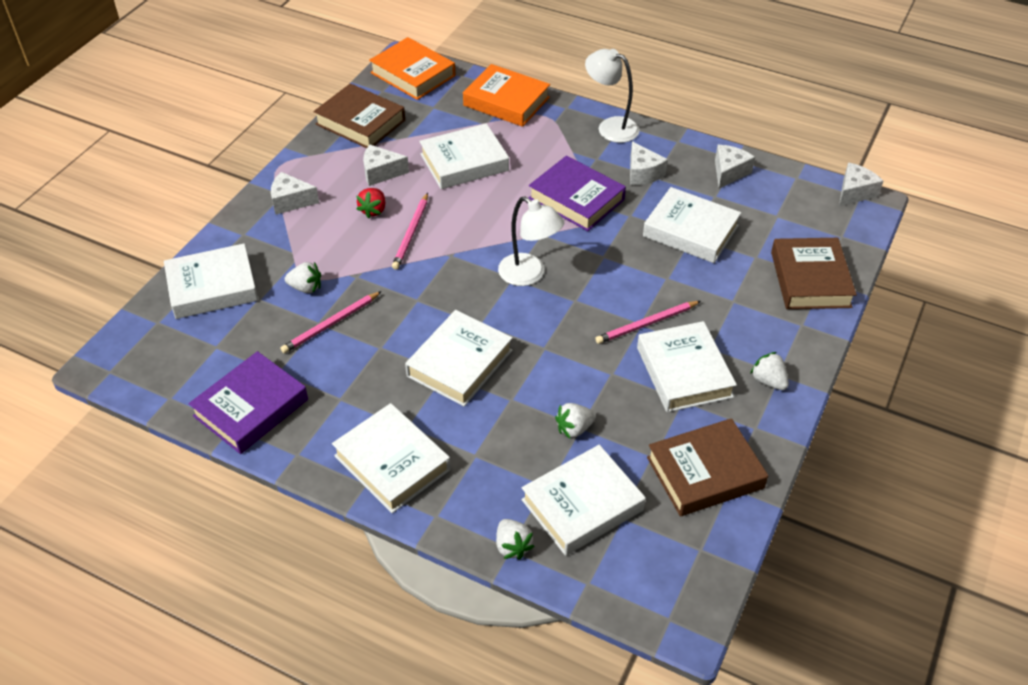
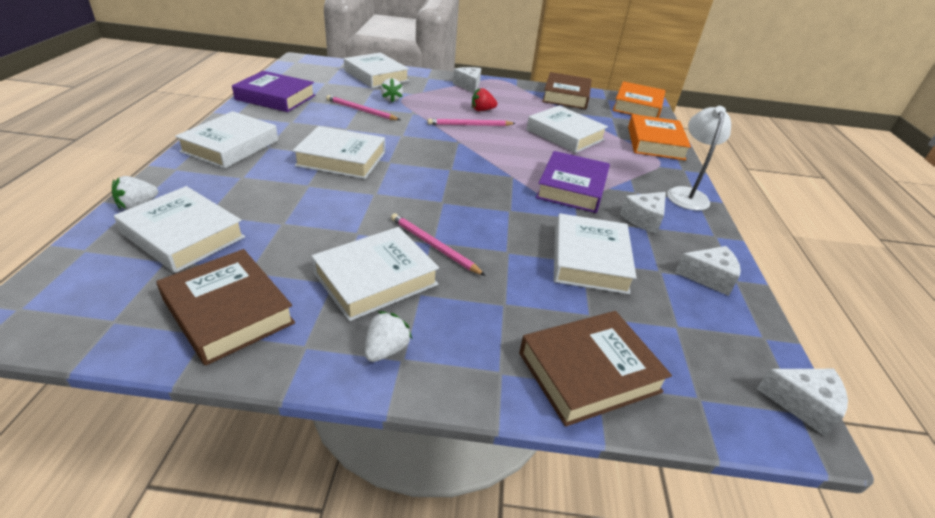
camera: 65 degrees right, 10 degrees down
white cheese [363,145,409,186] -> none
white lamp [498,197,564,286] -> none
white strawberry [555,403,596,439] -> none

